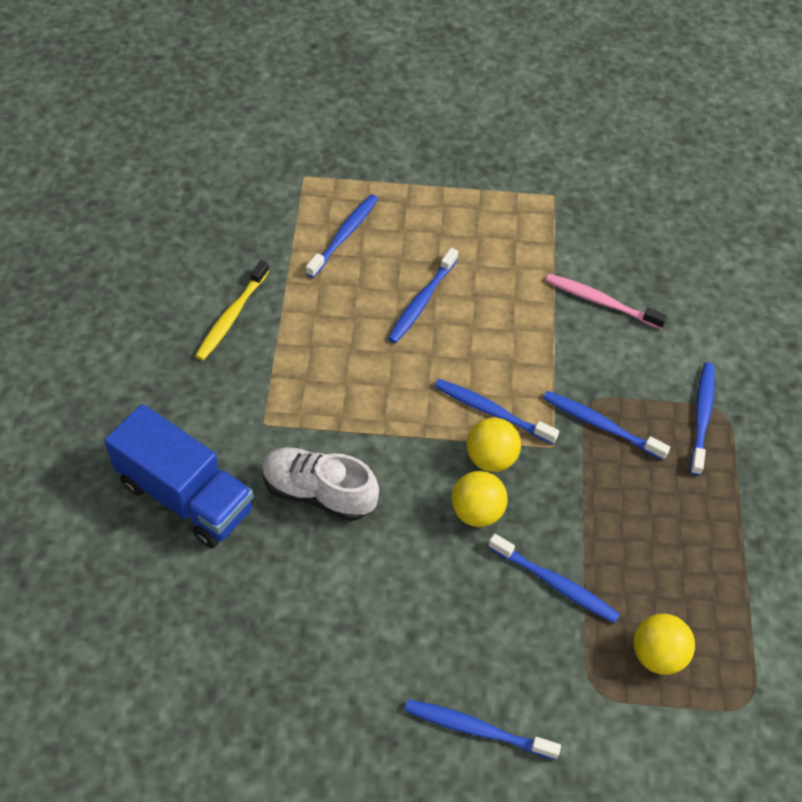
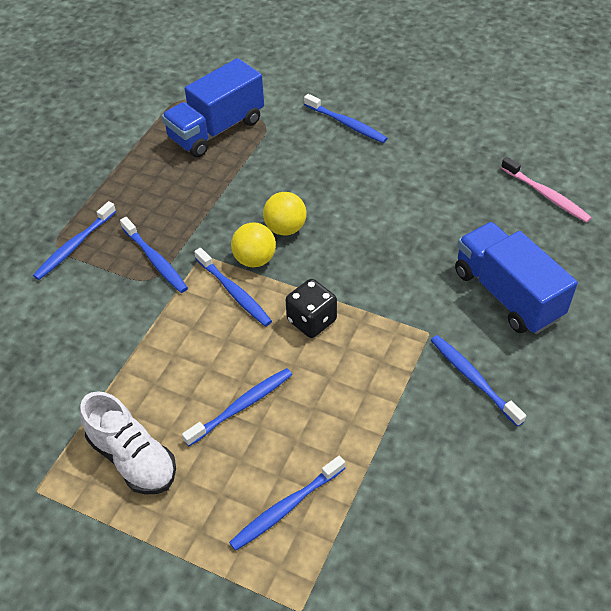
camera: 155 degrees left, 5 degrees down
yellow toothbrush [195,260,269,361] -> none
white shoe [261,447,379,521] -> white shoe moved to [80,391,176,494]
blue toothbrush [488,534,620,623] -> blue toothbrush moved to [431,335,526,427]
pink toothbrush [546,274,667,329] -> pink toothbrush moved to [501,157,592,223]
yellow ball [633,614,695,675] -> blue truck [162,58,264,157]
none -> black dice [286,279,337,338]

